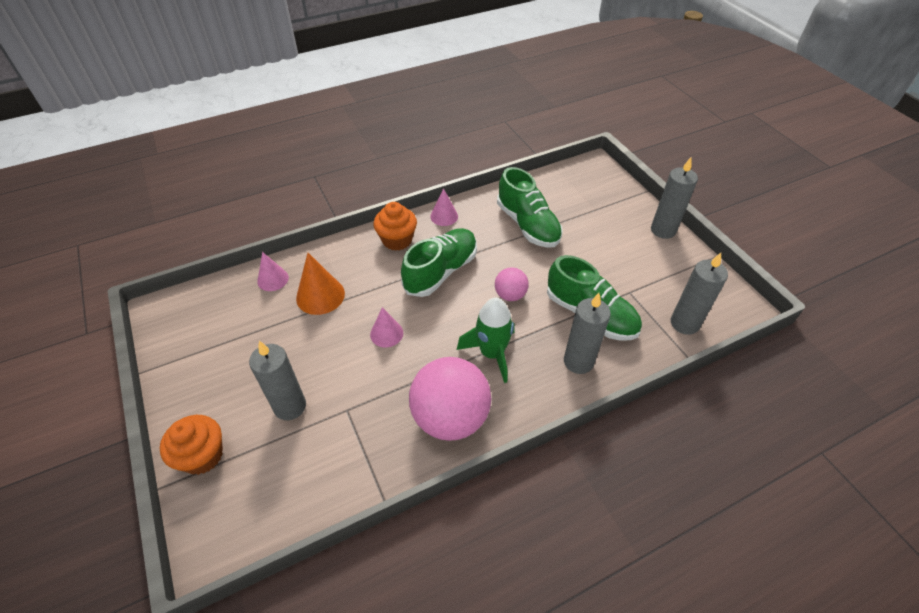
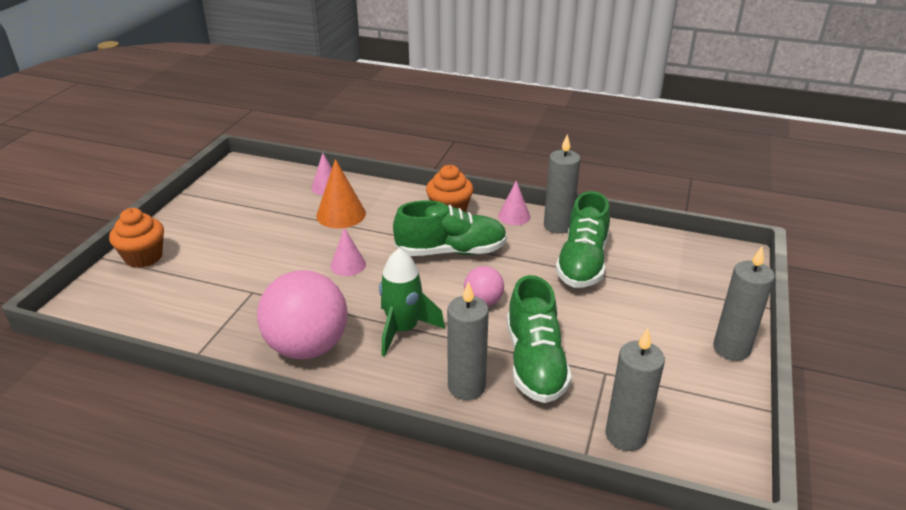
camera: 45 degrees right, 15 degrees down
grey candle [249,341,306,420] -> grey candle moved to [544,134,580,234]

